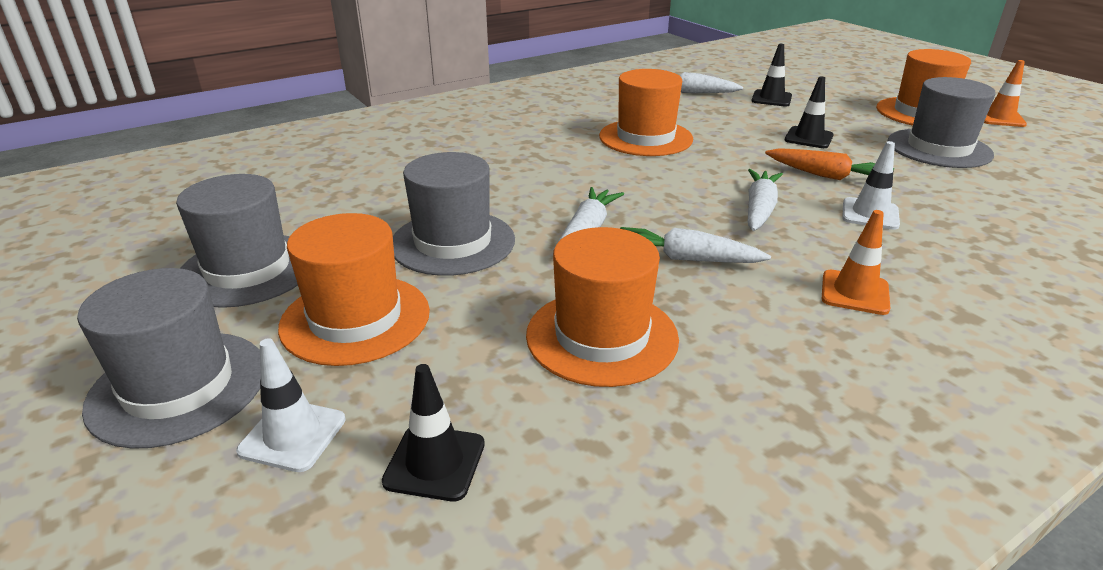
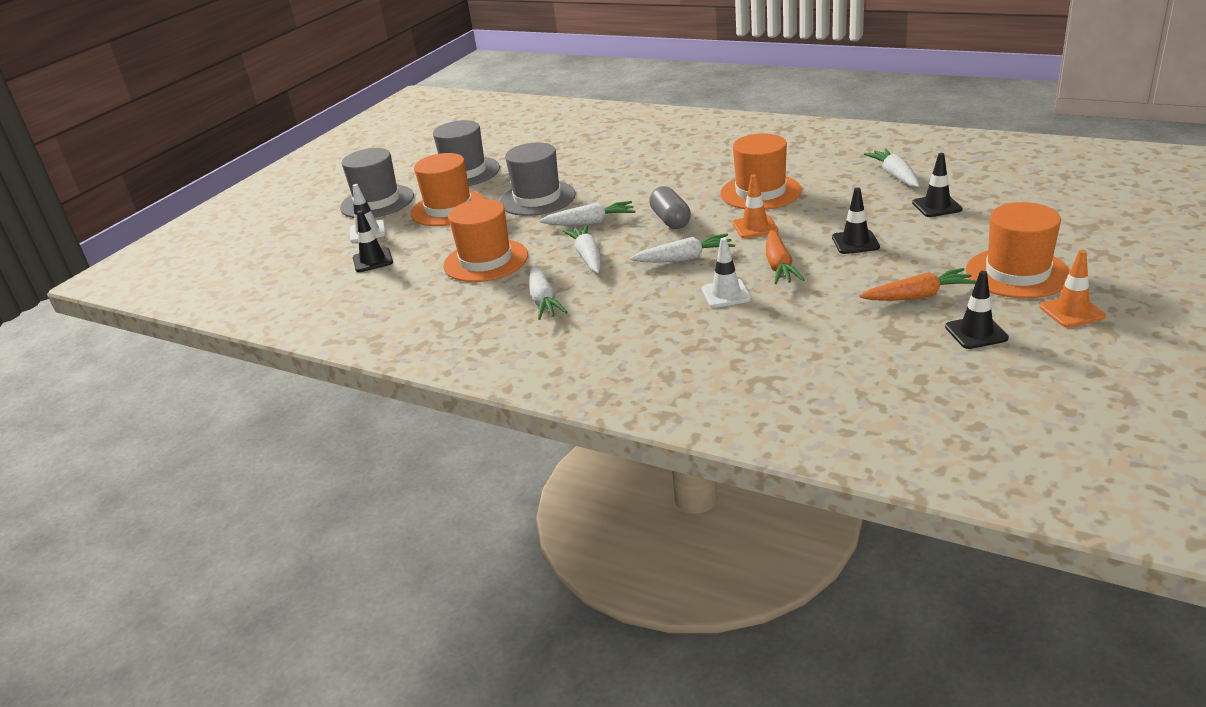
camera: 65 degrees right, 0 degrees up
orange traffic cone [822,210,890,315] -> orange traffic cone moved to [733,174,778,238]
grey hat [888,77,996,168] -> orange carrot [860,268,976,301]
none -> white carrot [529,264,568,320]
none -> grey capsule [649,186,691,229]
none -> black traffic cone [945,271,1009,349]

